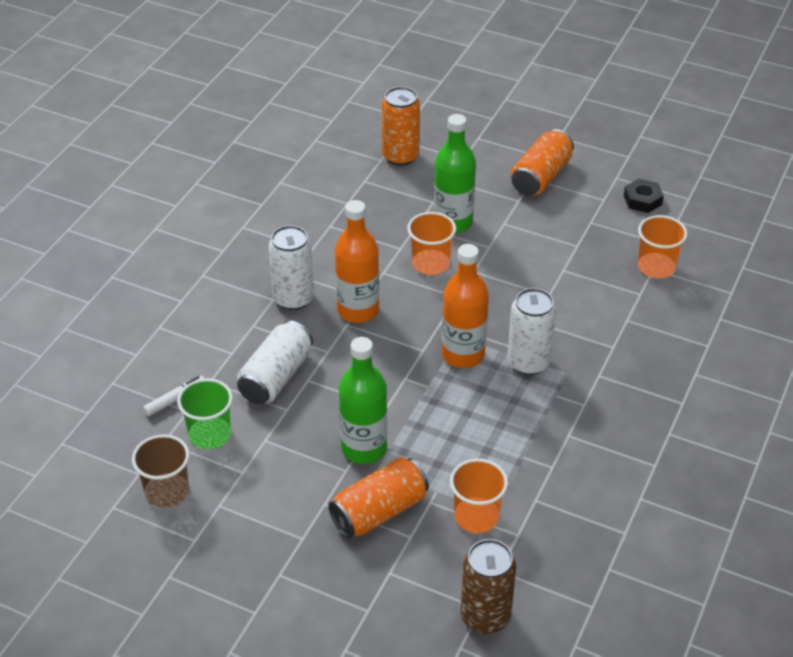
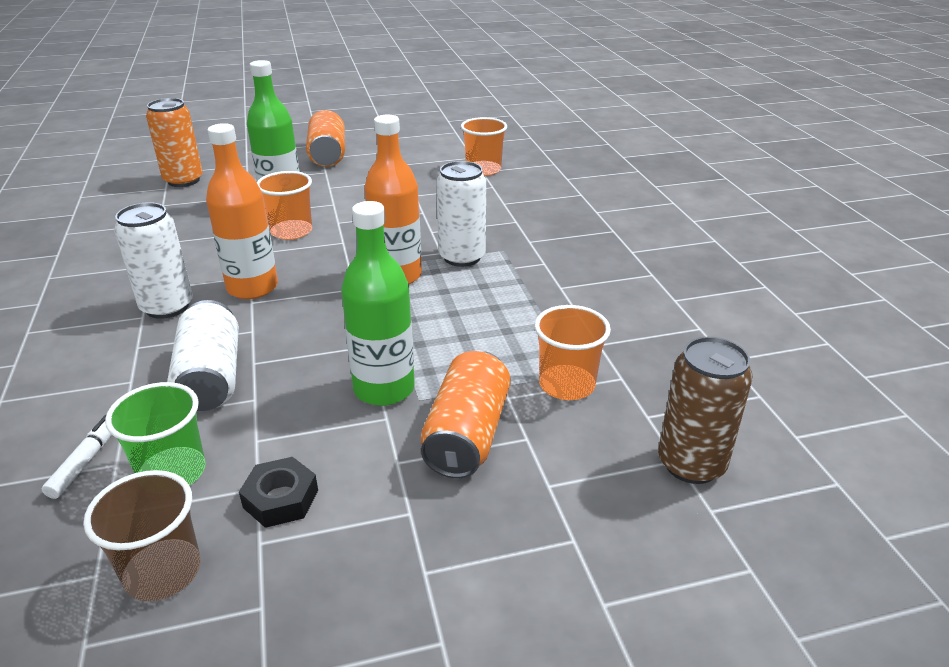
camera: 40 degrees left, 10 degrees down
black nut [624,179,664,213] -> black nut moved to [239,457,318,528]

